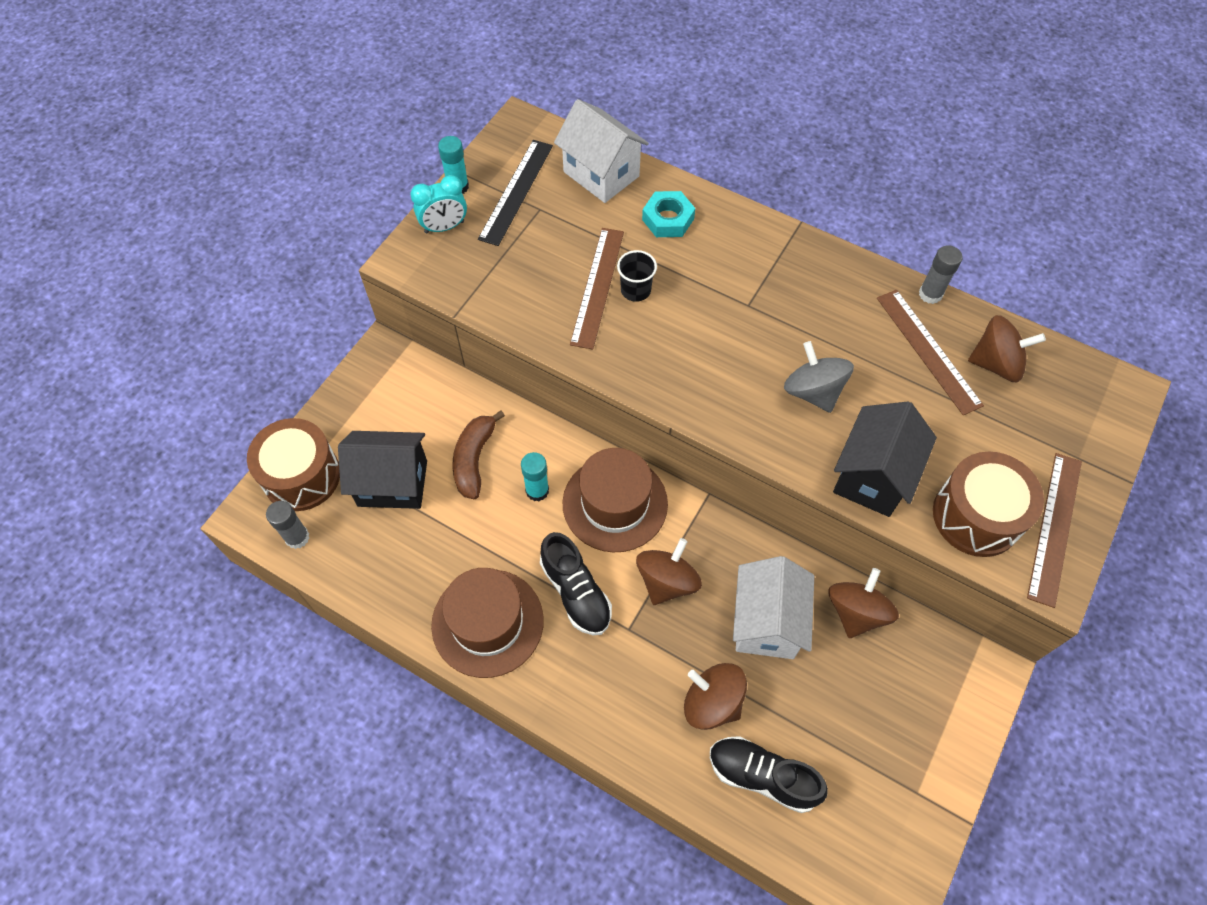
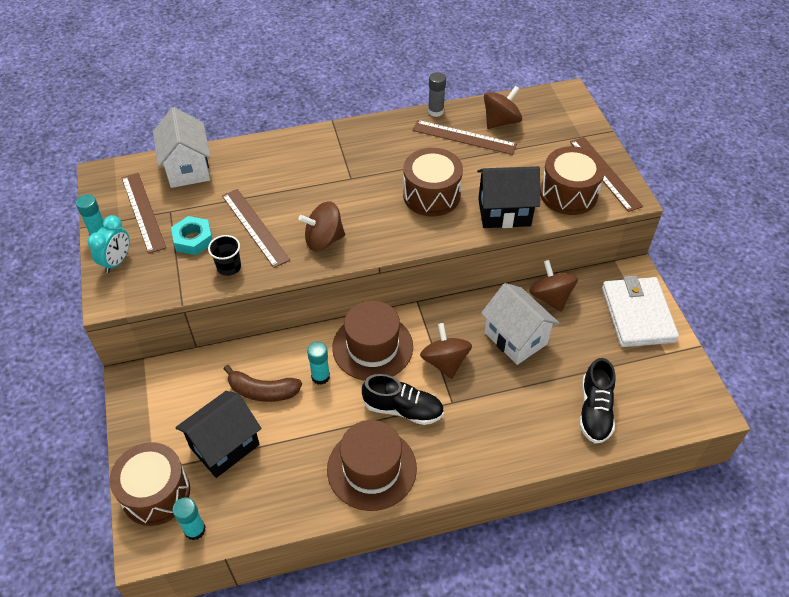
camera: 45 degrees left, 10 degrees down
grey glue stick [266,501,309,549] -> turquoise glue stick [172,497,206,540]
brown banana [453,410,505,499] -> brown banana turned 45 degrees counterclockwise [224,365,302,402]
black ruler [478,140,553,246] -> brown ruler [122,173,166,254]
white house [554,99,649,203] -> white house turned 75 degrees clockwise [153,107,210,188]
black cup [617,250,657,302] -> black cup moved to [208,235,241,276]
turquoise nut [642,191,696,237] -> turquoise nut moved to [171,216,213,255]
brown spinning top [684,663,747,730] -> brown spinning top moved to [298,201,345,251]
black shoe [710,736,828,813] -> black shoe turned 60 degrees counterclockwise [579,358,615,444]
grey spinning top [784,341,854,413] -> brown drum [403,148,463,216]
black house [833,402,937,517] -> black house turned 75 degrees counterclockwise [477,166,540,228]
none -> white wallet [602,275,679,347]

